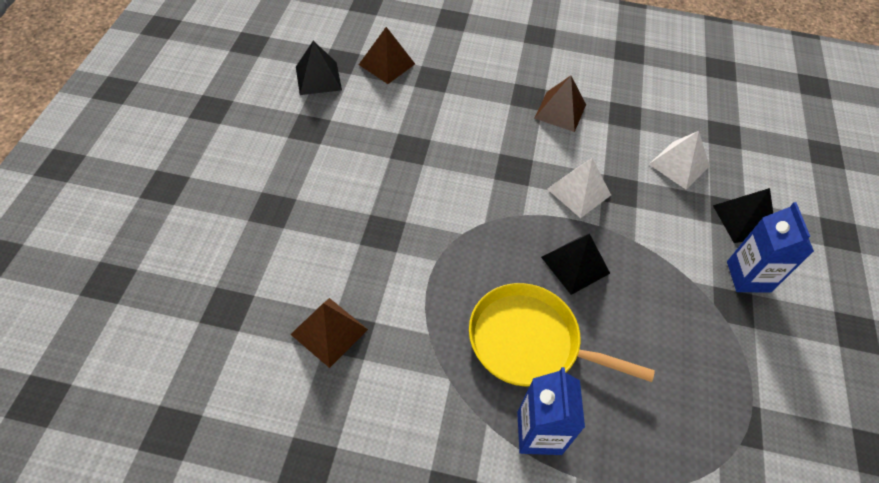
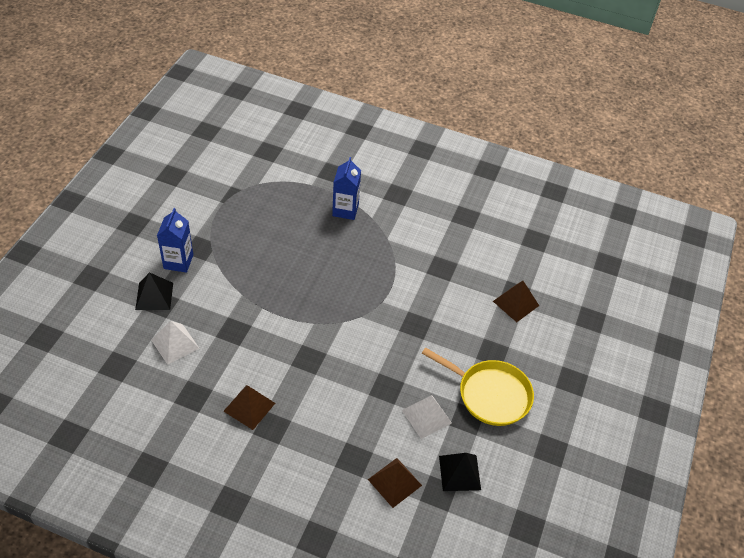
camera: 170 degrees left, 5 degrees down
brown pyramid [290,298,368,368] -> brown pyramid moved to [493,281,539,322]
yellow pan [469,283,655,386] -> yellow pan moved to [422,347,534,426]
black pyramid [541,234,610,295] -> none
white pyramid [547,158,611,218] -> white pyramid moved to [402,395,452,439]

